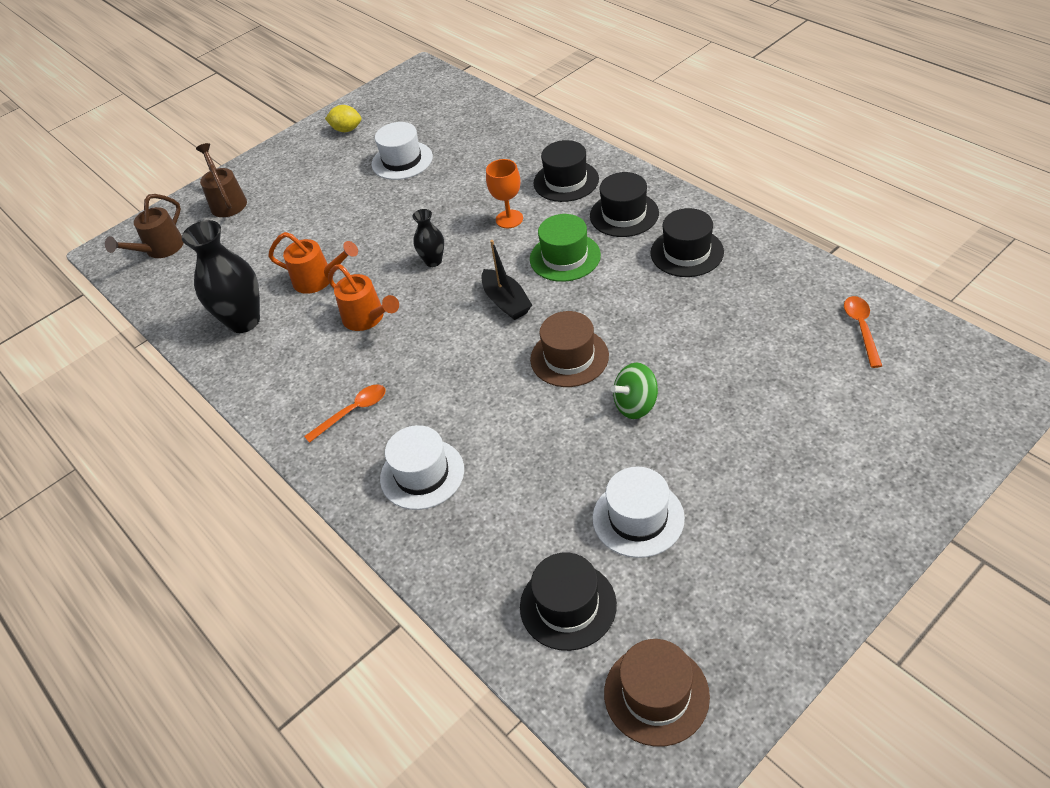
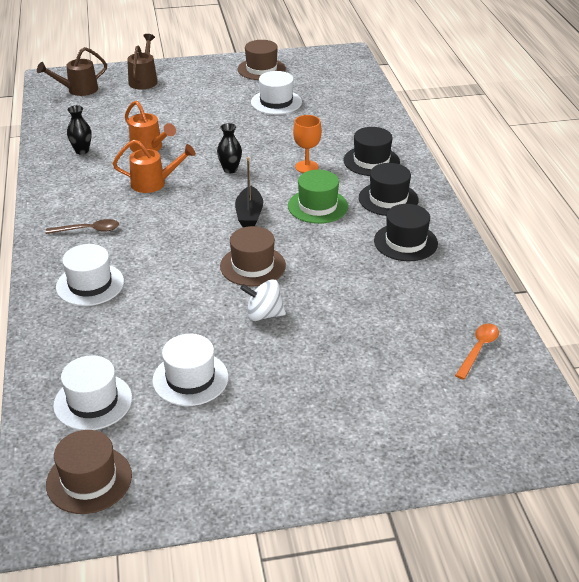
camera: 25 degrees right, 10 degrees down
black vase [182,220,260,333] -> black vase [67,105,92,154], size x0.53
orange spoon [304,384,385,443] -> brown spoon [46,219,119,234]
yellow lemon [325,105,362,132] -> brown hat [238,40,286,80]
orange watering can [328,264,399,331] -> orange watering can turned 75 degrees counterclockwise [113,140,196,193]
black hat [520,552,617,651] -> white hat [53,355,132,430]
green spinning top [611,363,658,419] -> white spinning top [240,280,286,321]

